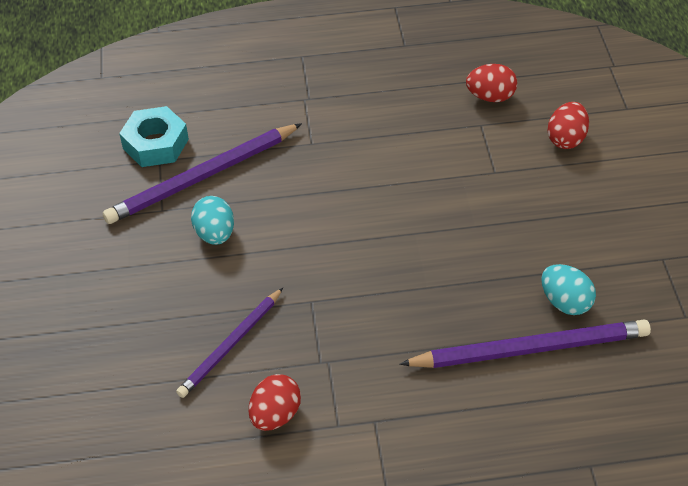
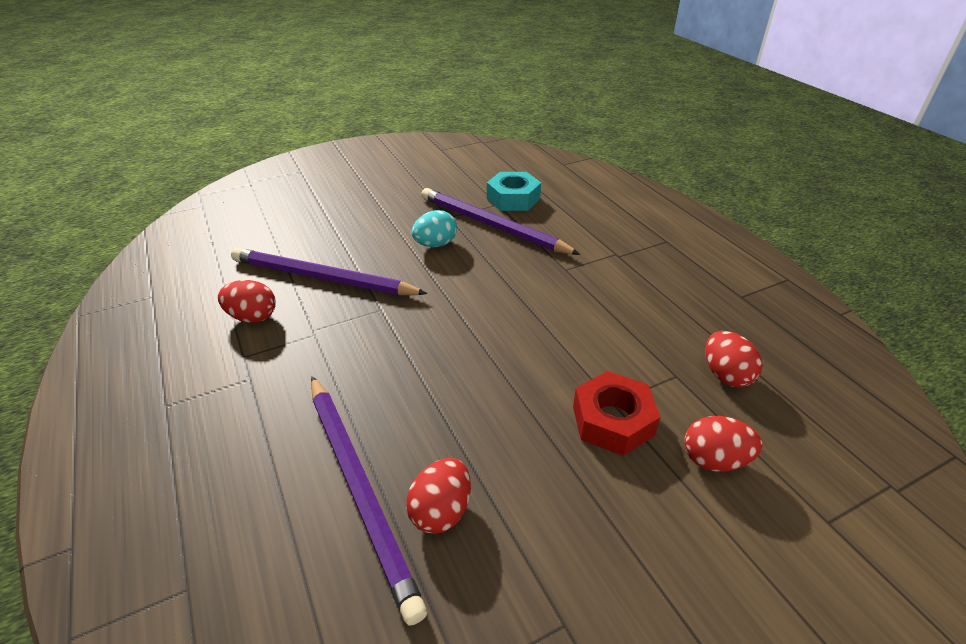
camera: 70 degrees right, 10 degrees down
purple pencil [176,288,283,398] -> purple pencil [231,248,428,295], size x1.58
turquoise egg [541,264,596,315] -> red egg [406,458,471,534]
none -> red nut [573,371,661,456]

